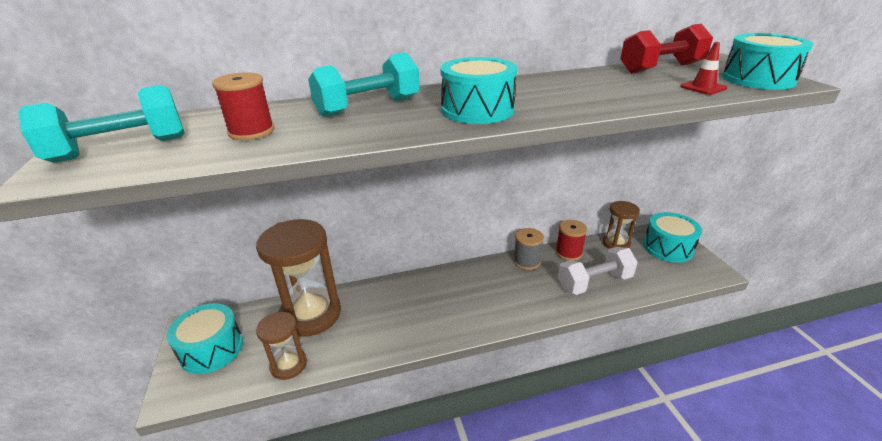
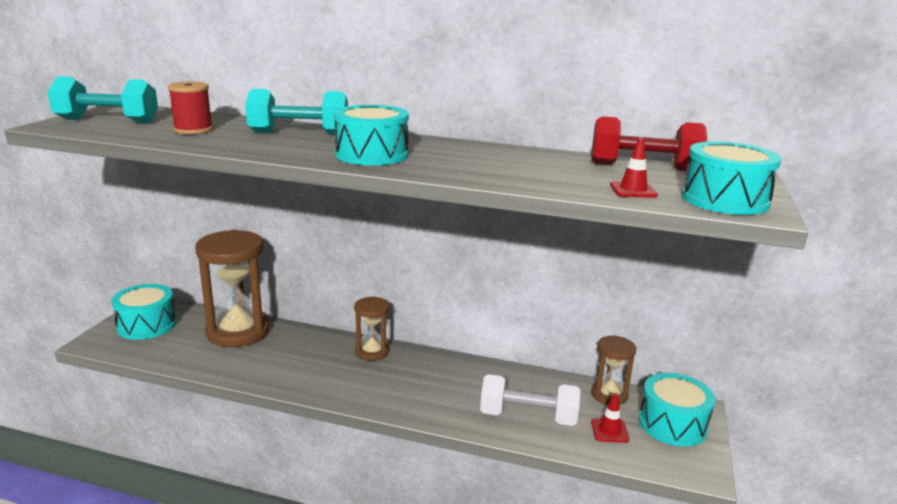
camera: 30 degrees right, 10 degrees down
brown hourglass [256,312,307,380] -> brown hourglass moved to [354,296,389,361]
grey spool [513,228,544,270] -> none
red spool [555,220,587,261] -> none
none -> red traffic cone [591,393,629,443]

